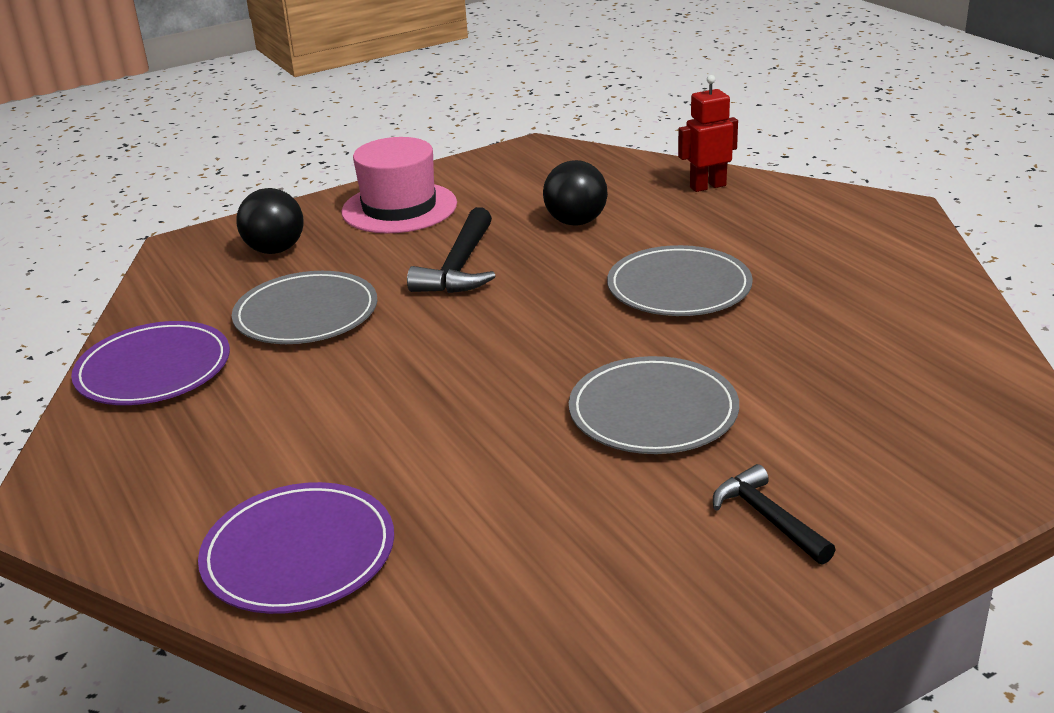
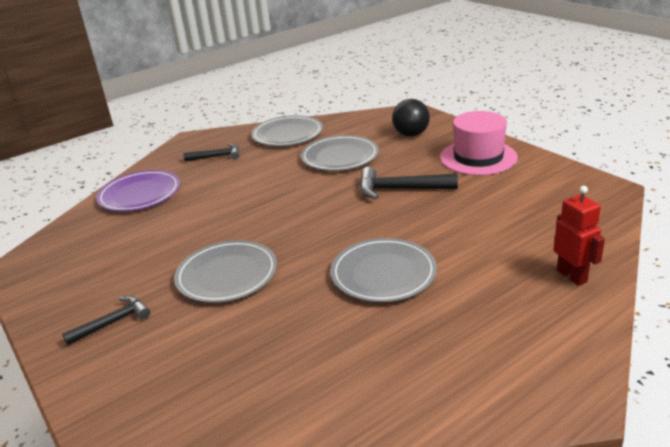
camera: 85 degrees right, 0 degrees up
purple plate [71,321,230,405] -> grey plate [251,115,323,146]
black ball [543,160,608,225] -> none
none -> black hammer [183,143,239,162]

